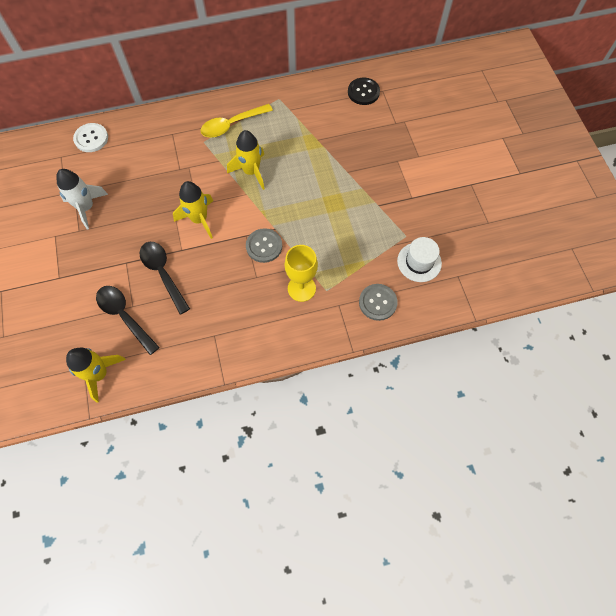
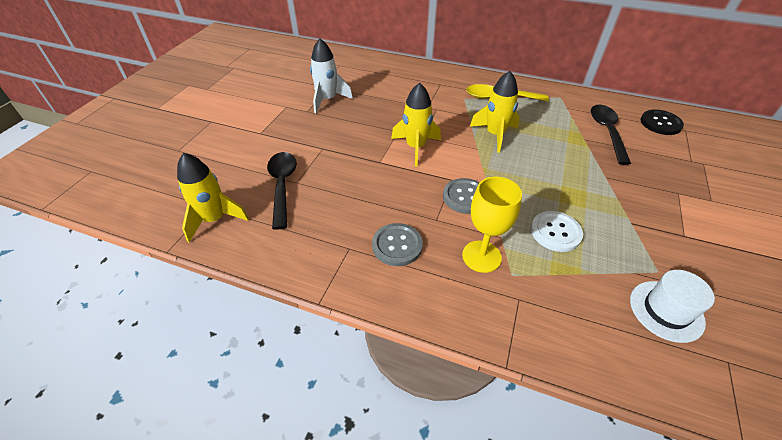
camera: 35 degrees right, 20 degrees down
white button [73,123,108,152] -> white button moved to [531,211,583,252]
black spoon [140,242,190,314] -> black spoon moved to [591,105,631,165]
grey button [359,284,398,321] -> grey button moved to [372,223,423,266]

